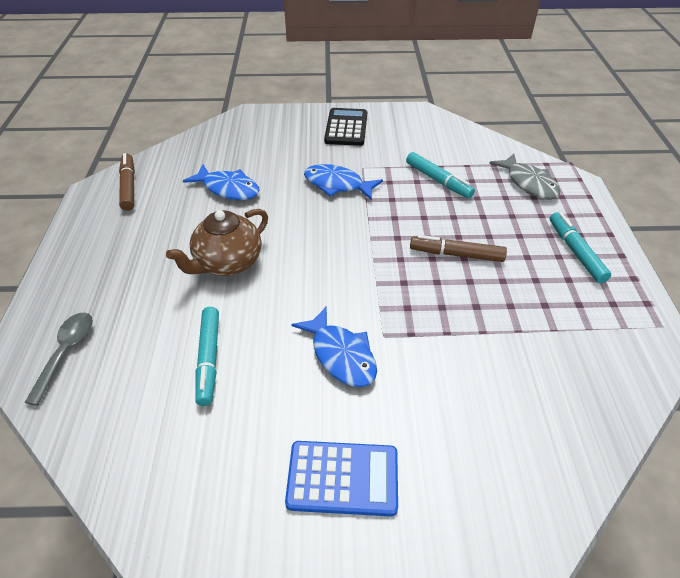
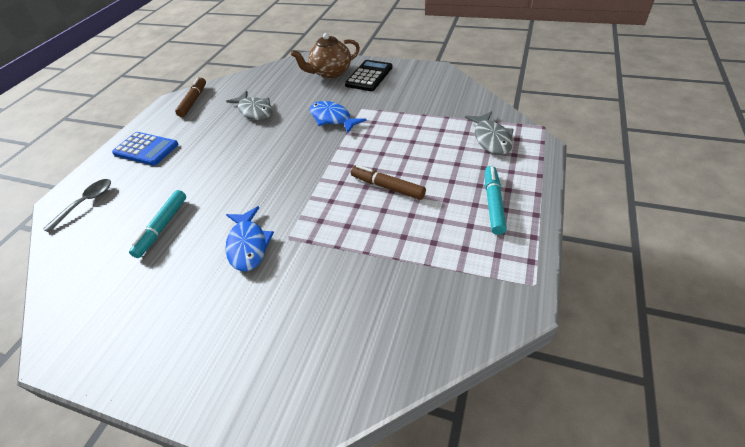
camera: 25 degrees right, 0 degrees up
brown teapot [166,209,268,276] -> brown teapot moved to [291,33,360,78]
blue fish [183,165,260,200] -> grey fish [226,91,273,120]
blue calculator [285,441,398,516] -> blue calculator moved to [112,132,178,166]
turquoise marker [406,152,475,198] -> none

